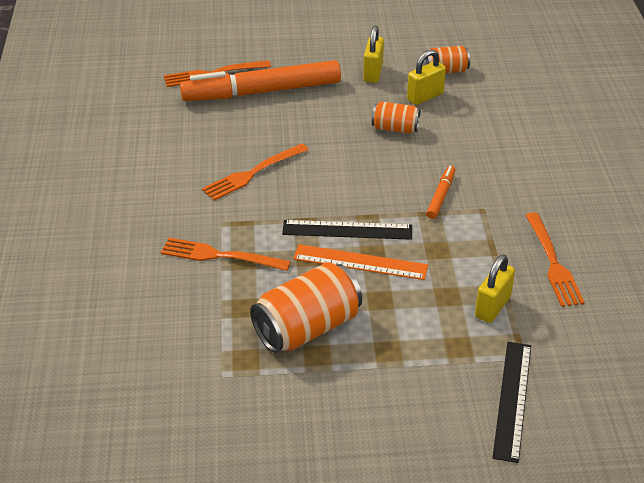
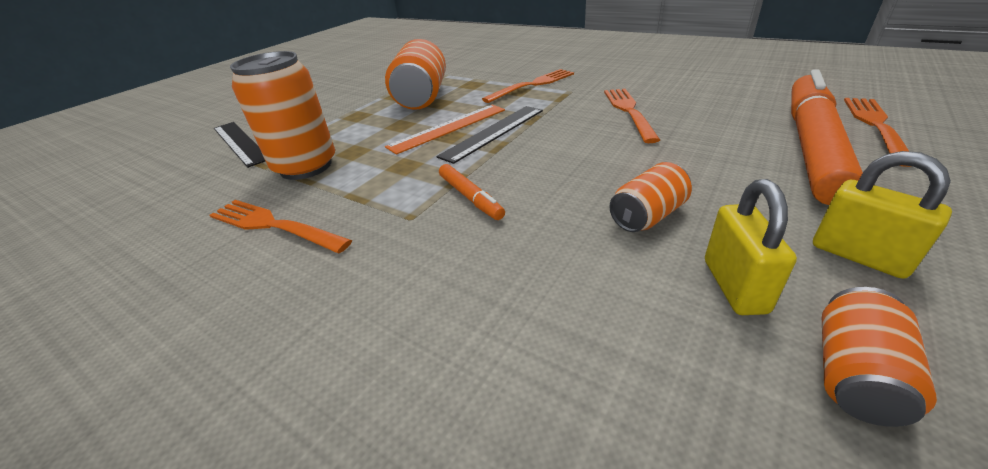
camera: 130 degrees right, 5 degrees down
yellow padlock [475,254,515,323] -> orange can [230,51,335,180]

